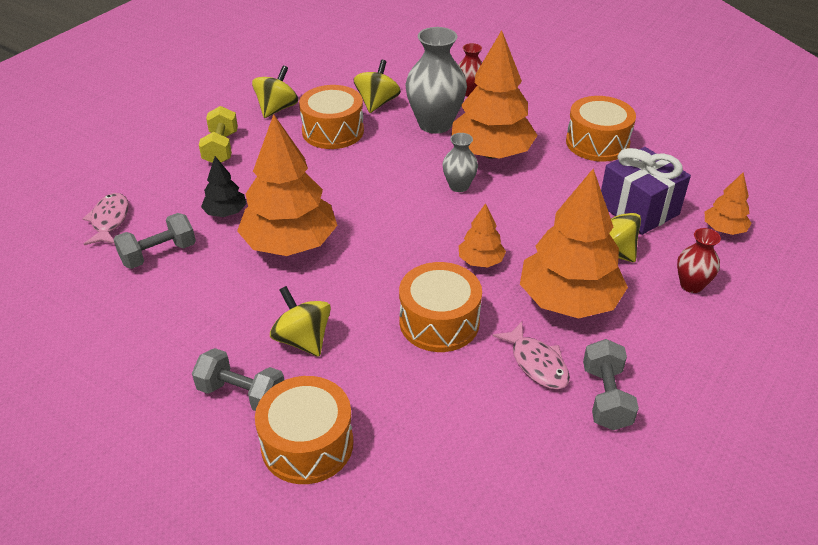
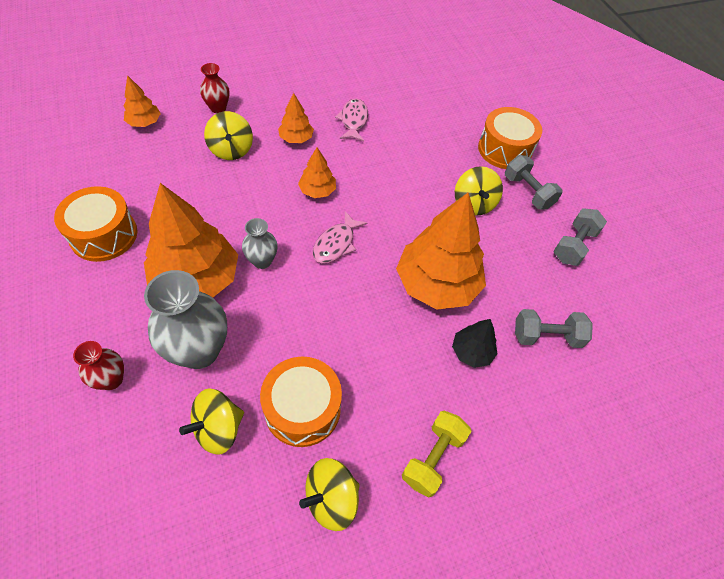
camera: 150 degrees left, 15 degrees up
pink fish [83,193,129,245] -> pink fish moved to [312,211,367,263]
orange drum [399,262,482,352] -> none
orange tree [520,169,628,319] -> orange tree [278,93,314,143], size x0.48
grey dumbbell [583,339,639,430] -> grey dumbbell moved to [553,208,607,266]
purple gift [601,147,691,235] -> none

